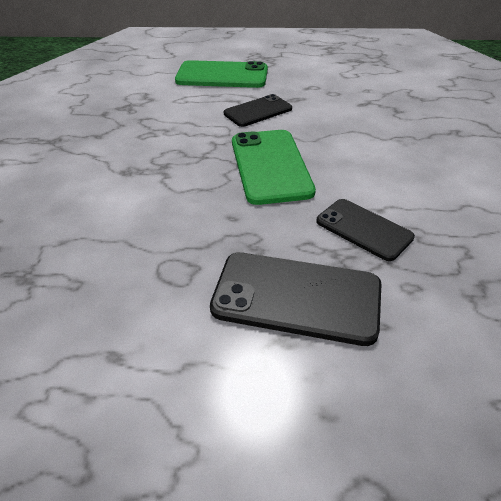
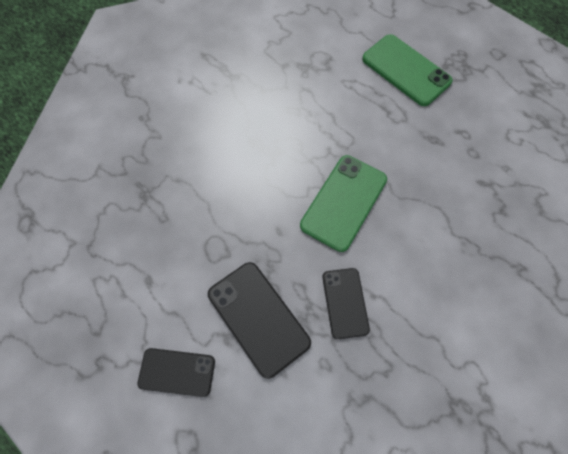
camera: 40 degrees right, 25 degrees up
black phone [224,94,292,127] -> black phone moved to [138,348,215,397]

